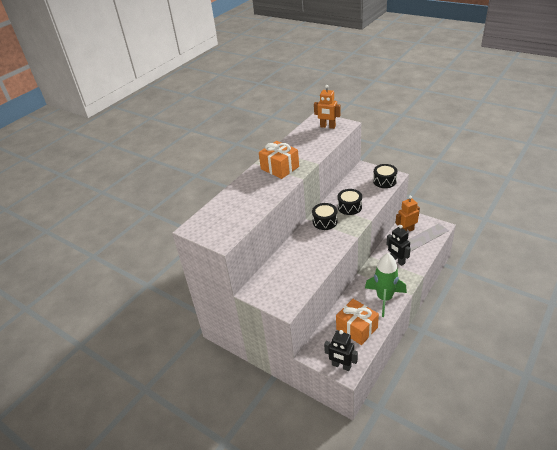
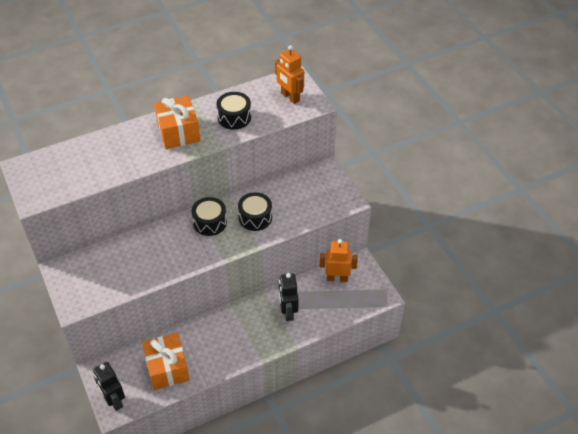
camera: 25 degrees right, 10 degrees up
green rocket [365,253,407,317] -> none
black drum [373,164,397,188] -> black drum moved to [216,92,251,130]

